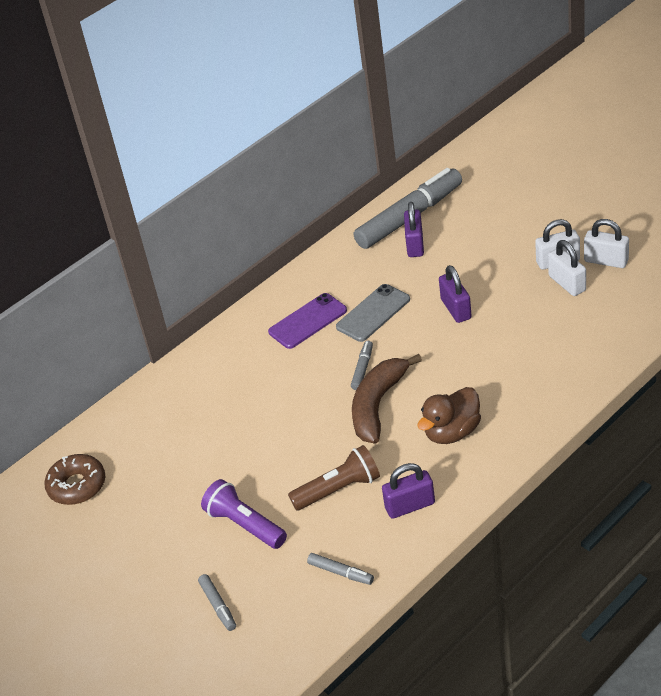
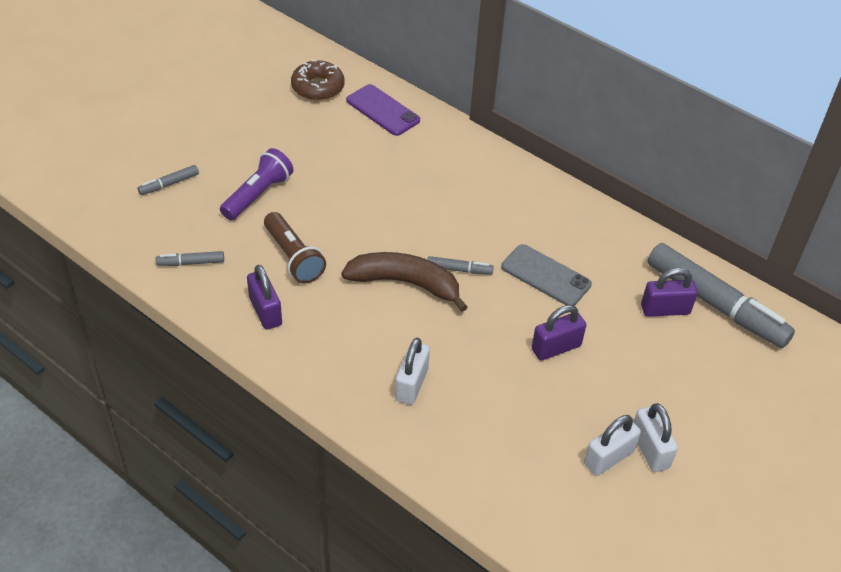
camera: 75 degrees right, 5 degrees up
purple phone [268,293,347,349] -> purple phone moved to [346,84,420,136]
grey marker [307,553,374,585] -> grey marker turned 60 degrees clockwise [156,251,224,266]
brown duck [417,387,481,444] -> none
white padlock [584,219,629,268] -> white padlock moved to [395,338,430,405]

